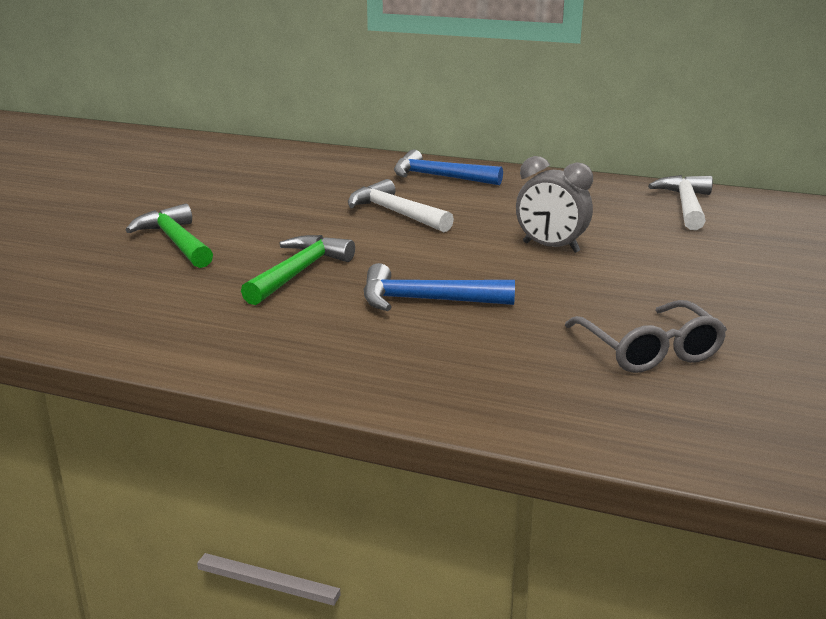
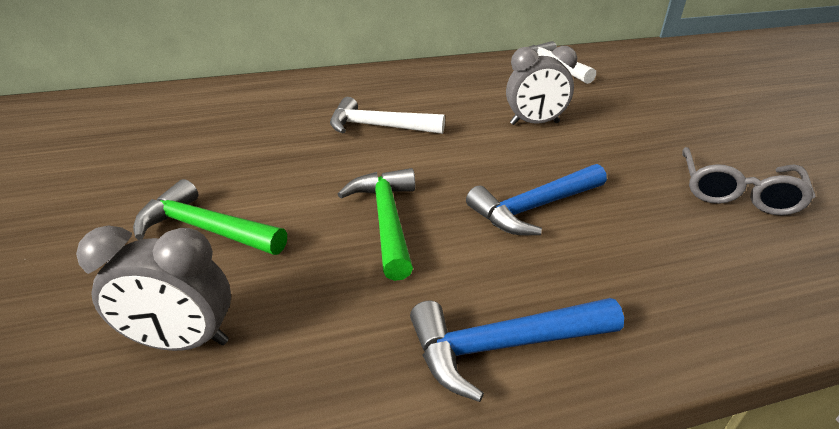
camera: 35 degrees left, 10 degrees up
blue hammer [394,150,503,185] -> blue hammer moved to [410,298,624,402]
grey glasses [565,300,727,373] -> grey glasses turned 75 degrees clockwise [682,147,816,215]
none -> grey clock [76,226,231,351]

